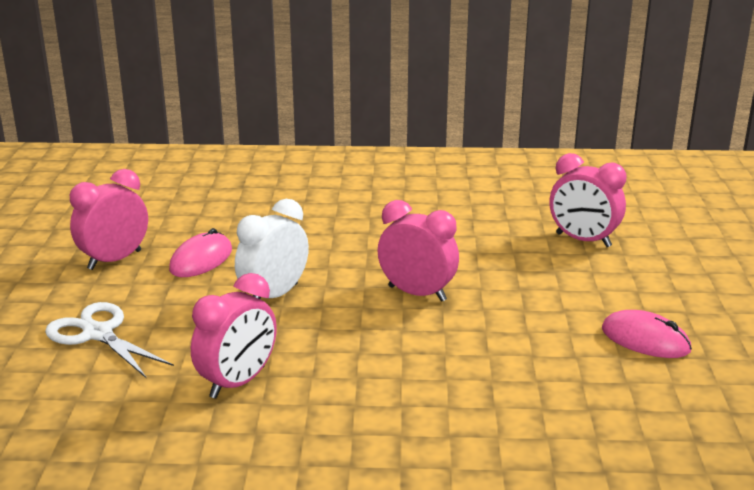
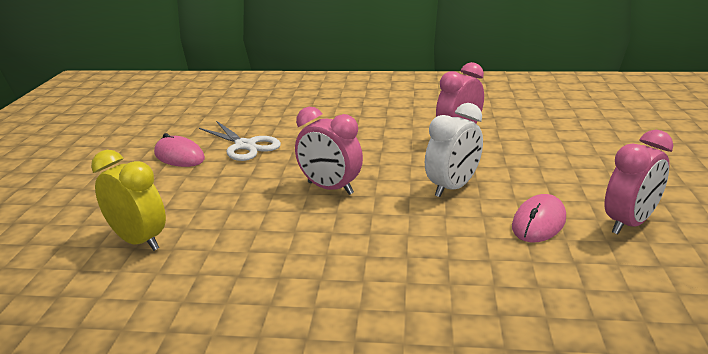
camera: 175 degrees left, 0 degrees up
white scissors [45,302,174,378] -> white scissors moved to [199,121,281,161]
pink clock [550,153,626,247] -> yellow clock [91,150,166,251]

